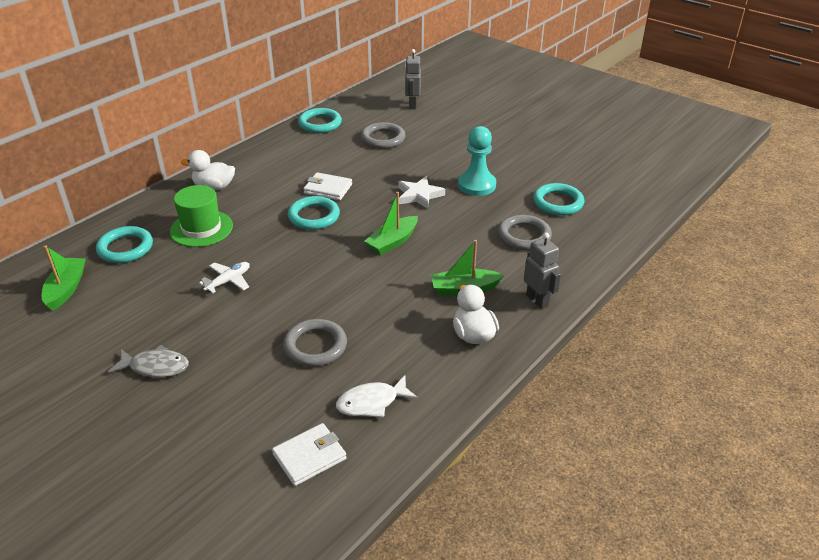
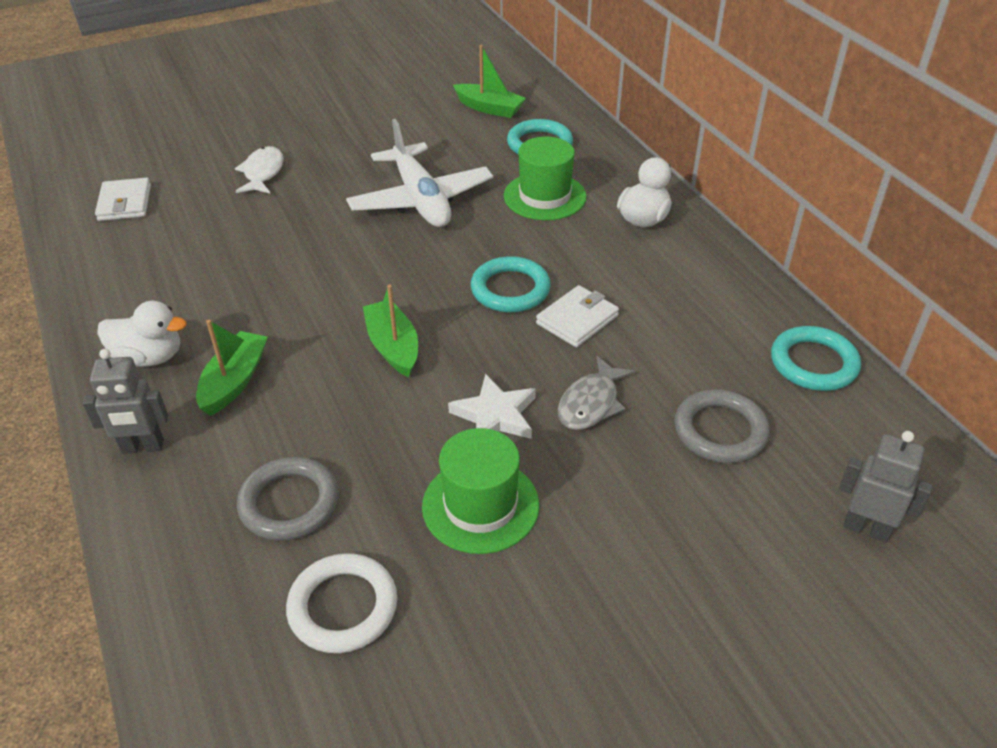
camera: 115 degrees right, 5 degrees up
grey fish [108,345,189,378] -> grey fish moved to [558,356,635,430]
white plane [199,262,250,293] -> white plane [346,119,493,227], size x2.12
grey ring [283,319,347,367] -> none
white fish [336,375,418,418] -> white fish moved to [235,146,284,194]
turquoise pawn [458,126,496,196] -> green hat [422,428,539,554]
turquoise ring [533,183,584,215] -> white ring [286,553,397,653]

